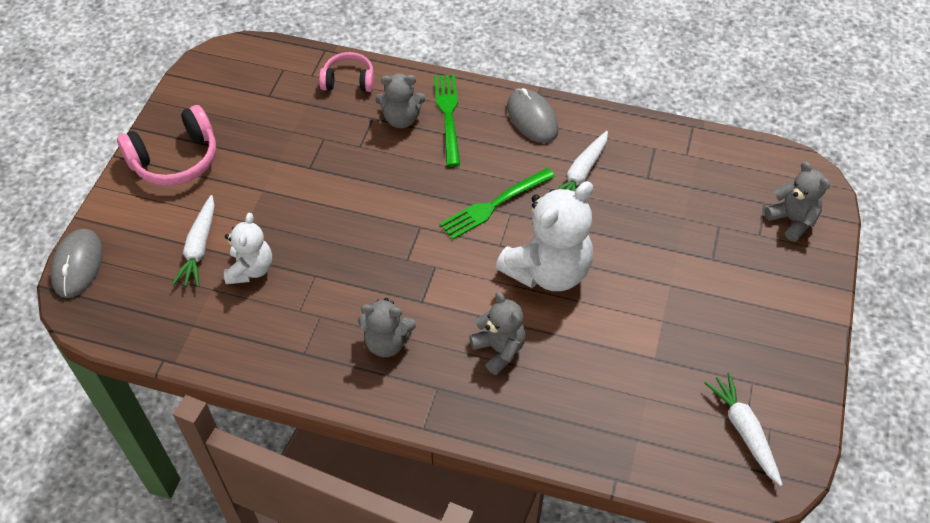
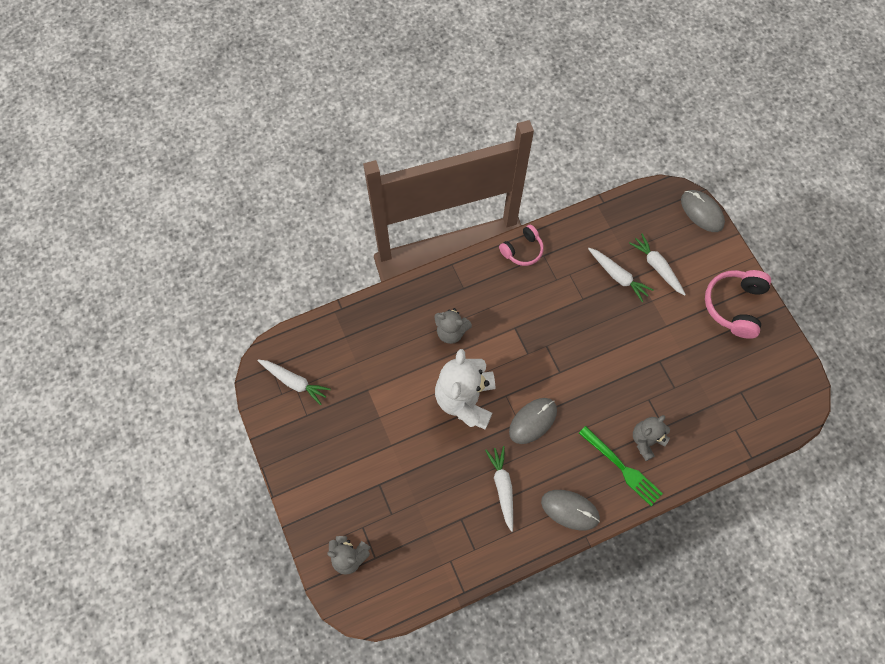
camera: 140 degrees right, 15 degrees up
white teddy bear [224,213,272,284] -> white carrot [588,248,654,302]
pink headphones [319,52,374,92] -> pink headphones moved to [499,225,544,266]
grey teddy bear [358,298,416,357] -> none
green fork [440,168,555,240] -> grey mouse [509,398,557,444]

